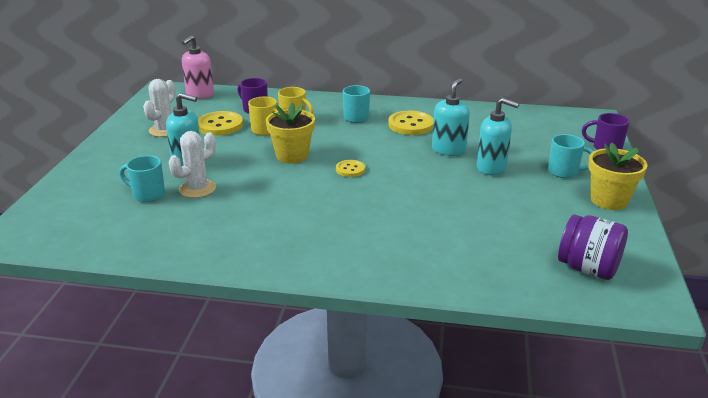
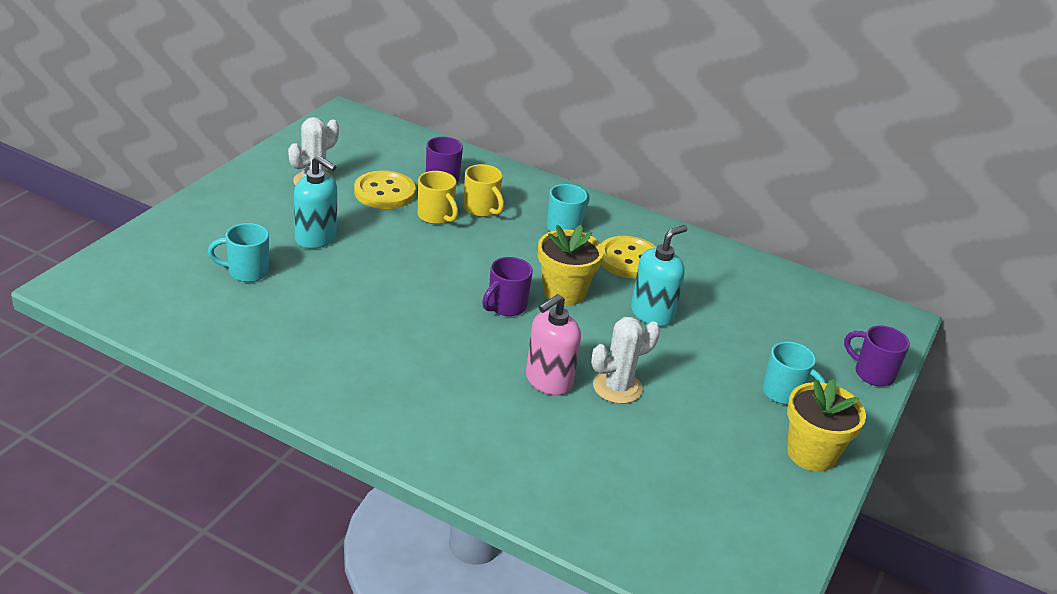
camera: 15 degrees right, 5 degrees up
turquoise mug [119,155,165,202] -> turquoise mug turned 45 degrees counterclockwise [208,223,269,282]
white cactus [169,131,216,198] -> white cactus moved to [591,317,660,404]
pink soap dispenser [182,35,214,99] -> pink soap dispenser moved to [526,294,581,395]
yellow flower pot [266,102,315,164] -> yellow flower pot moved to [538,225,604,306]
yellow button [336,160,365,177] -> purple mug [482,257,533,316]
turquoise soap dispenser [477,98,519,175] -> none
purple jar [558,214,628,280] -> none

